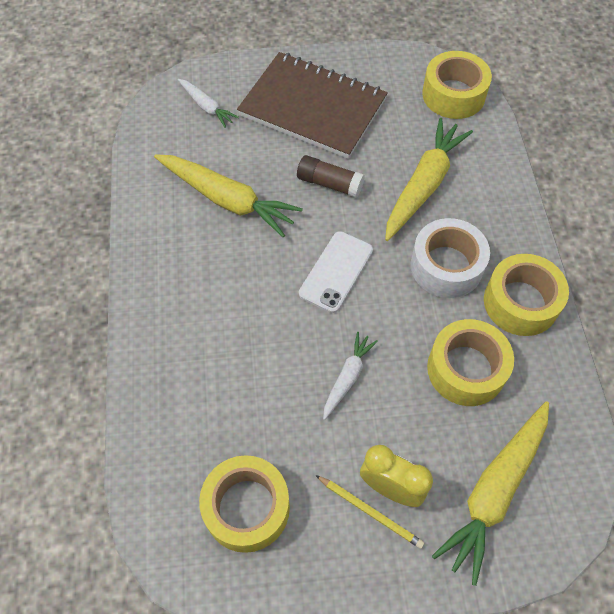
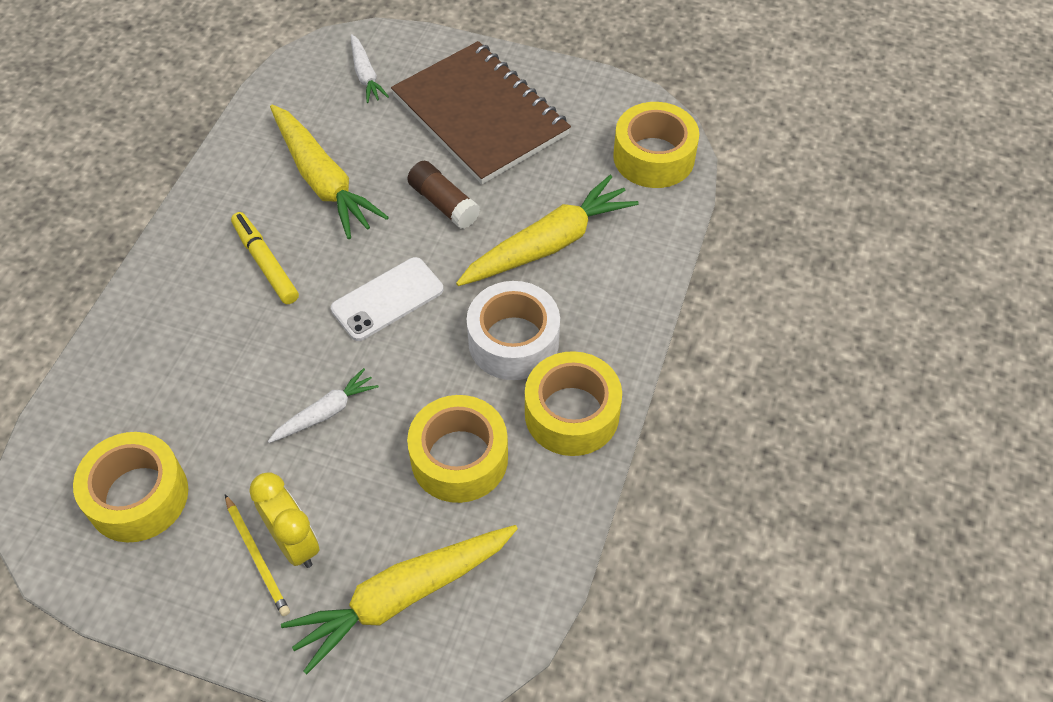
camera: 25 degrees right, 5 degrees down
none -> yellow marker [231,212,299,304]

